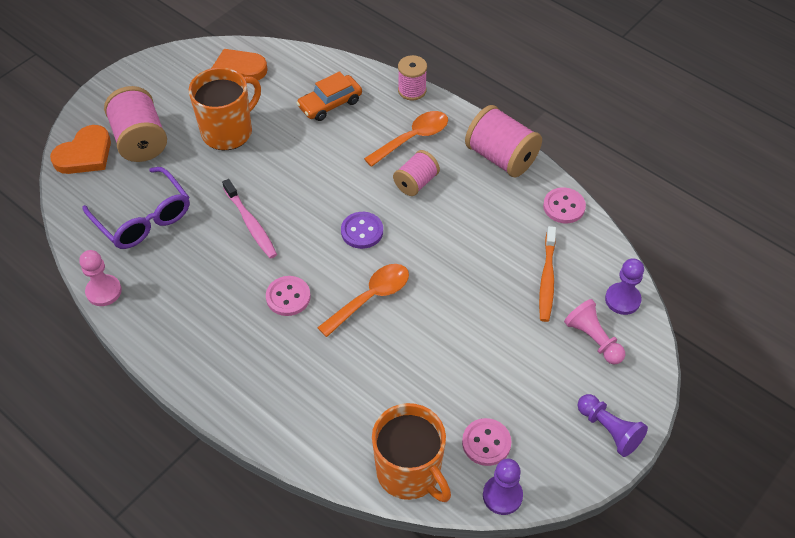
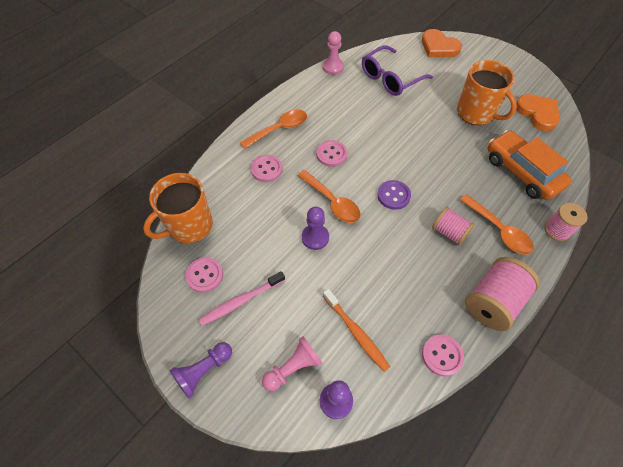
camera: 90 degrees right, 5 degrees up
pink spool [104,86,167,162] -> none
pink toothbrush [222,179,277,259] -> pink toothbrush moved to [198,271,285,326]
orange car [297,71,362,121] -> orange car [488,130,572,200], size x1.53
purple pawn [483,459,523,515] -> purple pawn moved to [302,207,329,250]
orange toothbrush [539,226,556,322] -> orange toothbrush turned 135 degrees counterclockwise [323,289,390,372]
none -> orange spoon [240,109,307,149]
none -> pink button [251,155,283,182]

